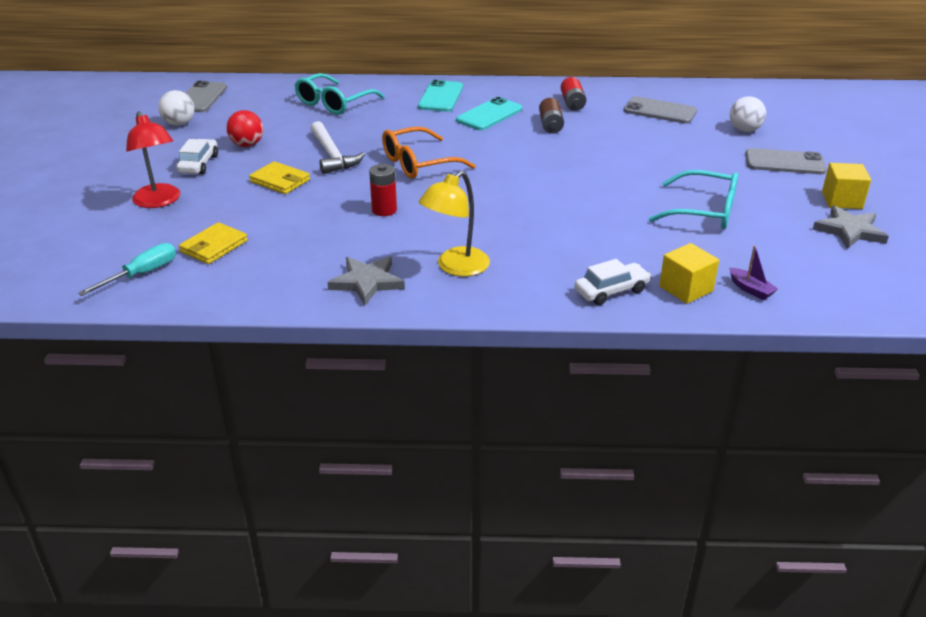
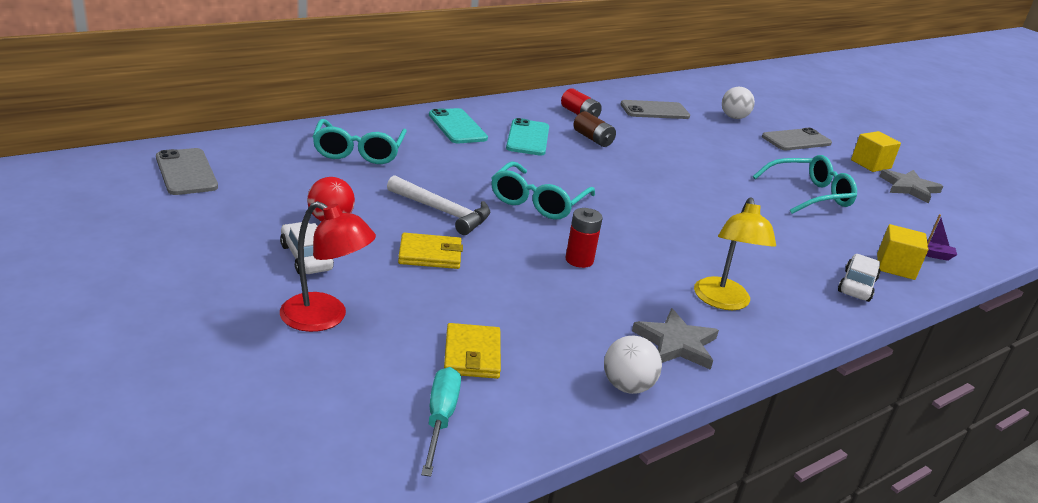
camera: 40 degrees left, 5 degrees down
white ball [158,90,194,126] -> white ball moved to [604,336,662,394]
orange glasses [382,127,476,179] -> turquoise glasses [491,161,595,220]

